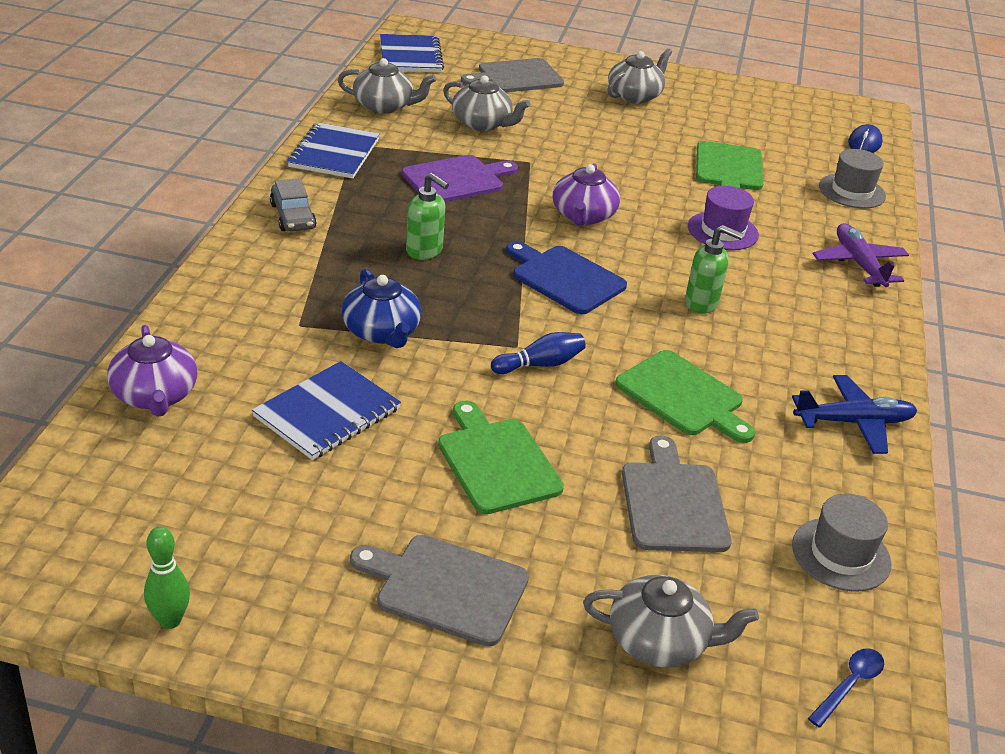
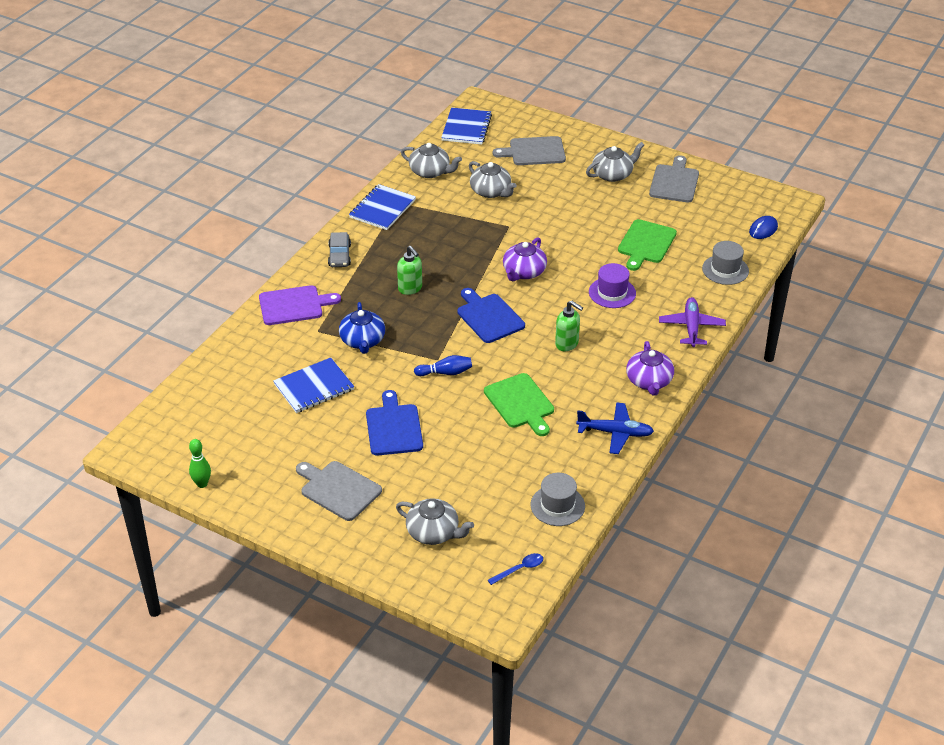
camera: 20 degrees right, 5 degrees up
purple teapot [107,325,197,417] -> purple teapot moved to [626,341,674,396]
purple cutting board [402,155,518,202] -> purple cutting board moved to [259,285,341,325]
green cutting board [438,401,564,514] -> blue cutting board [366,390,423,456]
grey cutting board [622,436,732,552] -> grey cutting board moved to [649,155,699,202]

